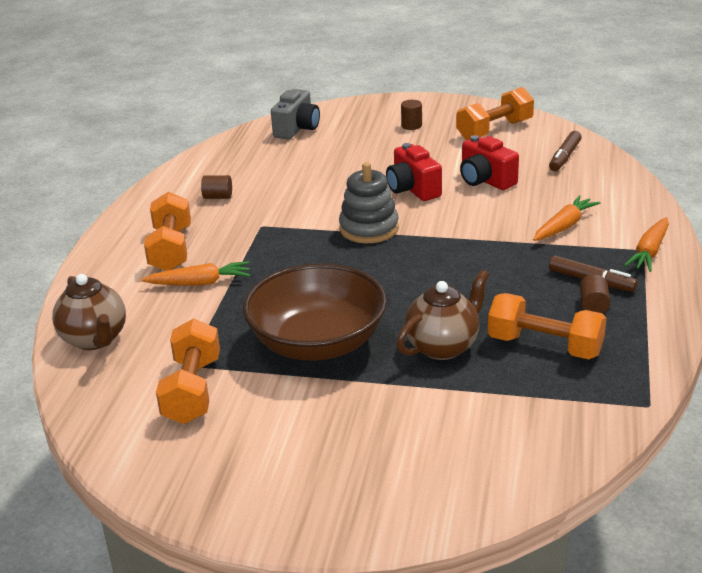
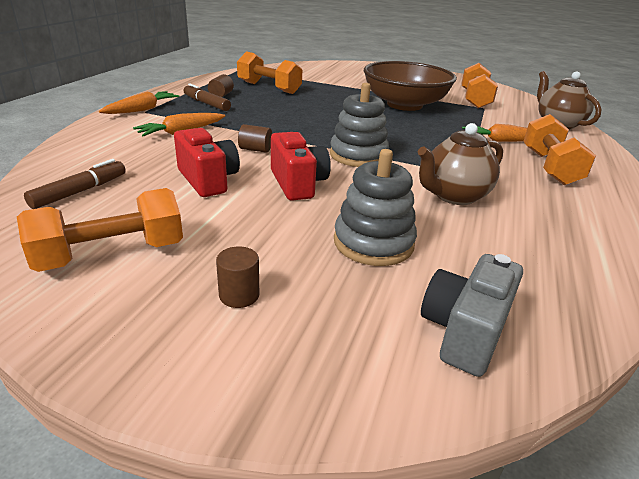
camera: 175 degrees left, 0 degrees up
brown cylinder [201,175,232,199] -> brown cylinder moved to [238,124,272,153]
brown teapot [396,270,490,360] -> brown teapot moved to [418,123,503,205]
none -> grey stacking toy [334,149,417,266]

